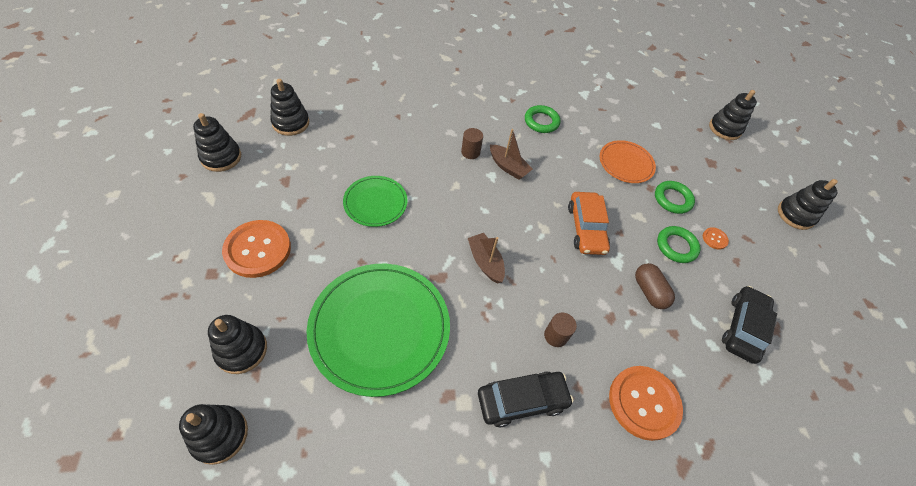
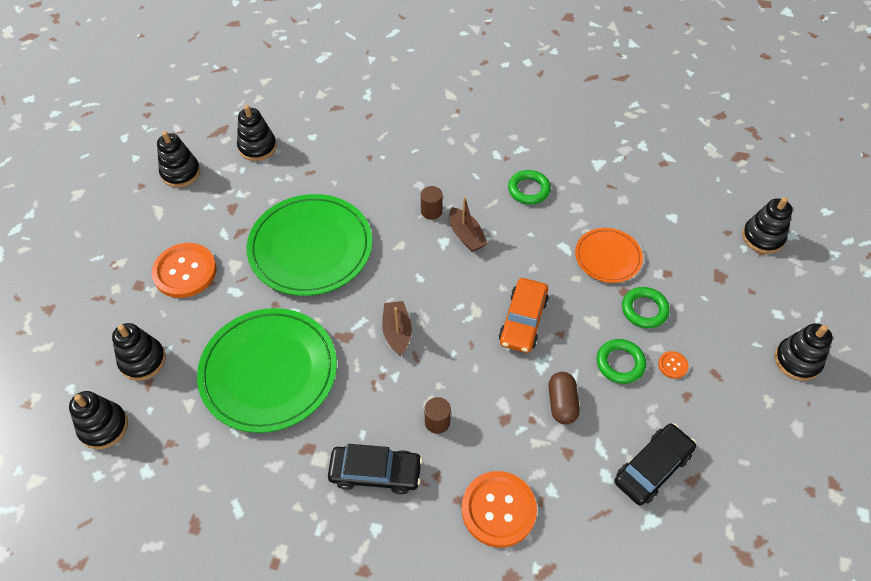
camera: 25 degrees right, 0 degrees up
green plate [343,176,408,227] -> green plate [247,194,372,296], size x1.87

